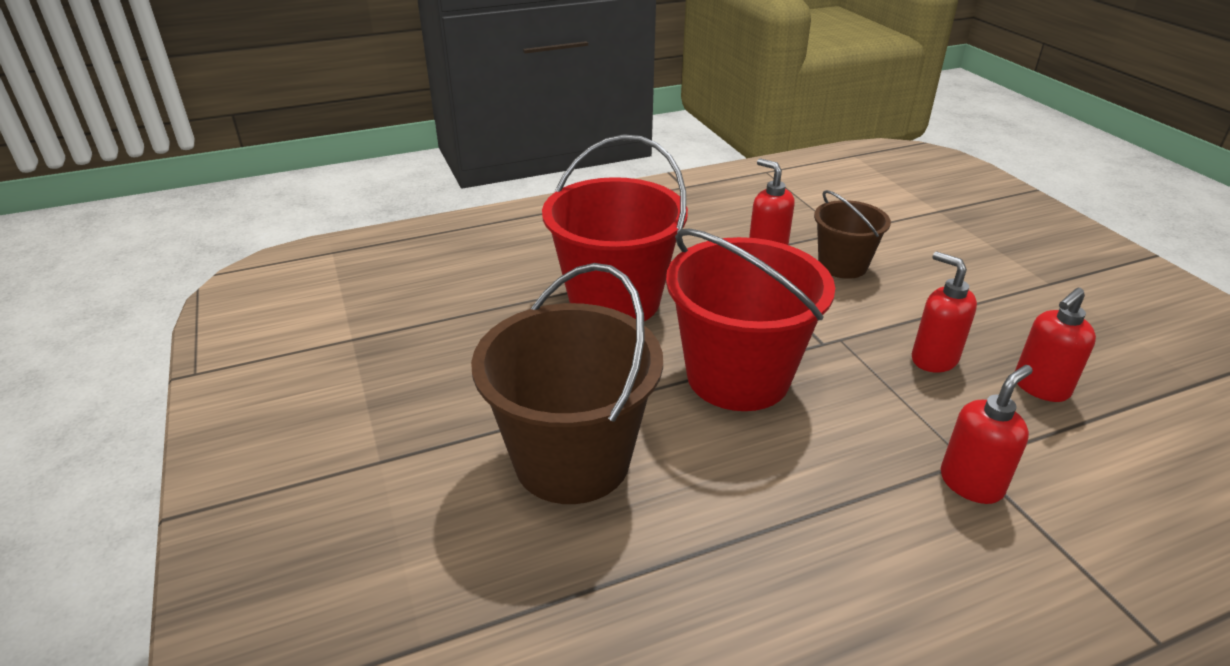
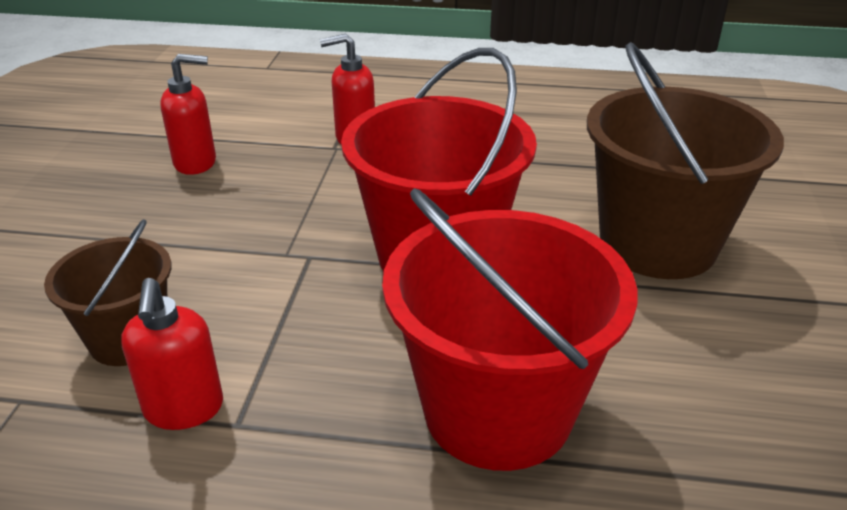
camera: 150 degrees left, 0 degrees up
red soap dispenser [912,251,977,372] -> none

